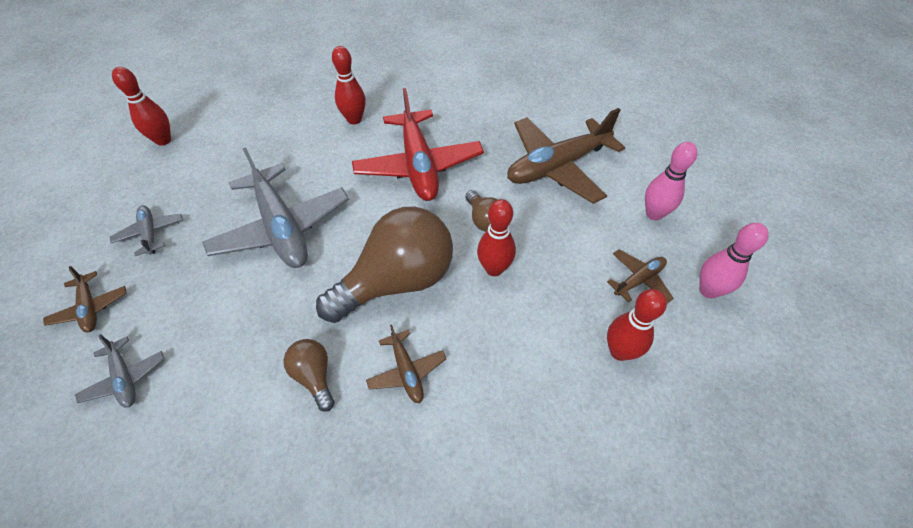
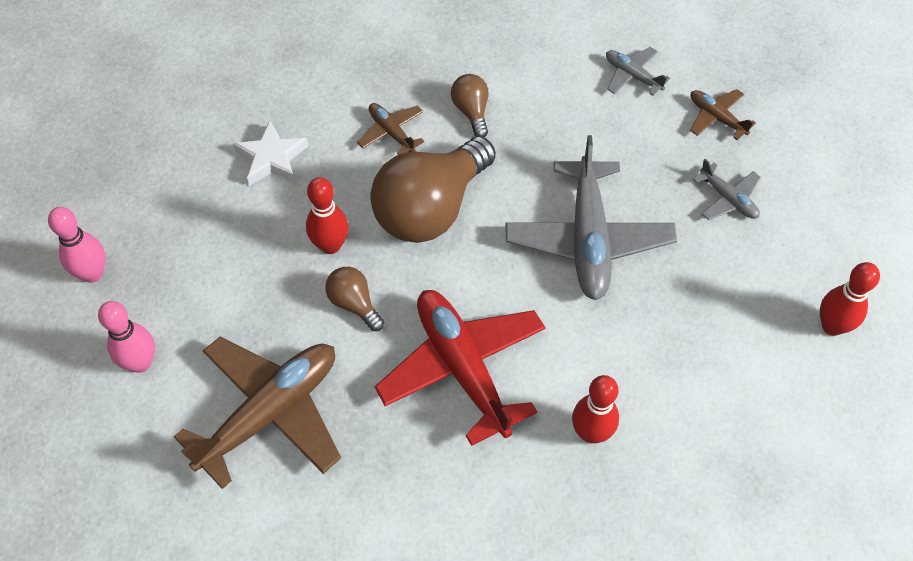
camera: 165 degrees right, 5 degrees up
grey plane [202,147,349,268] -> grey plane turned 135 degrees counterclockwise [505,135,677,300]
brown light bulb [283,339,334,412] -> brown light bulb turned 150 degrees counterclockwise [451,74,489,137]
brown plane [607,249,674,303] -> none
red bowling pin [607,289,667,361] -> none
none -> white star [233,121,308,186]

